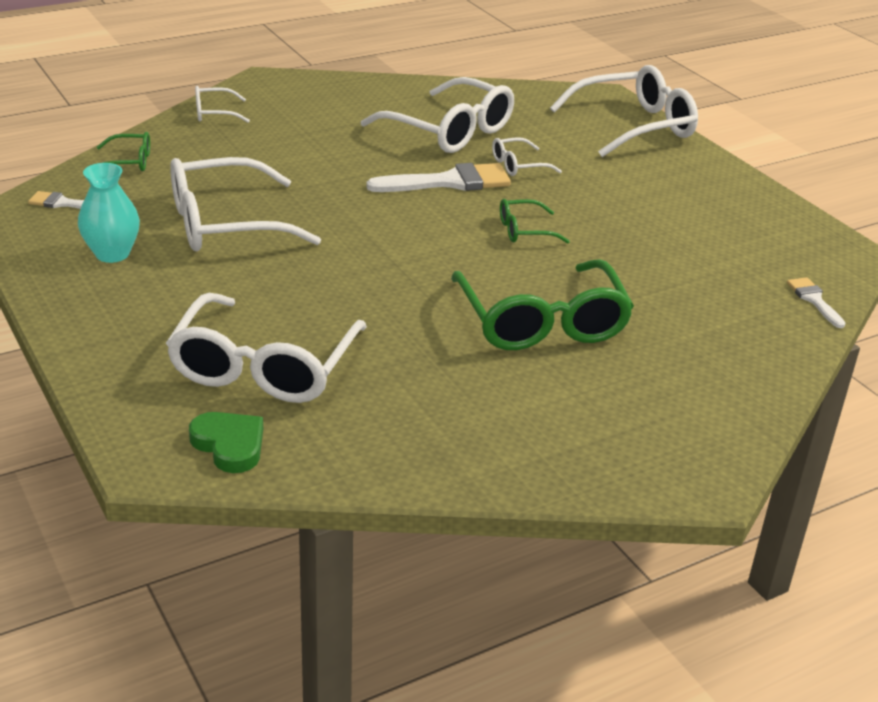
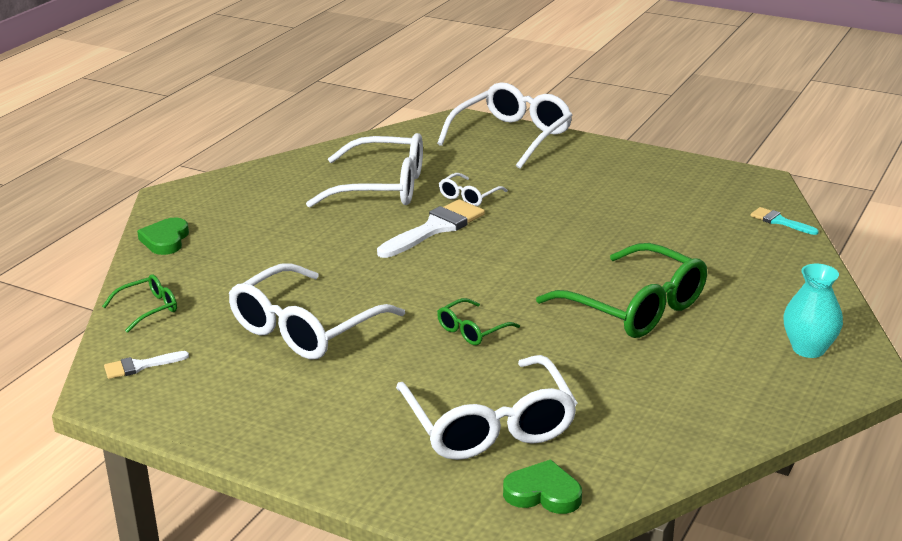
camera: 30 degrees left, 5 degrees down
turquoise vase [78,163,140,263] -> turquoise vase moved to [783,264,843,358]
white glasses [195,86,250,123] -> green heart [137,217,189,255]
green glasses [500,199,570,244] -> green glasses moved to [437,298,520,345]
white brush [787,277,845,328] -> turquoise brush [750,207,819,235]

